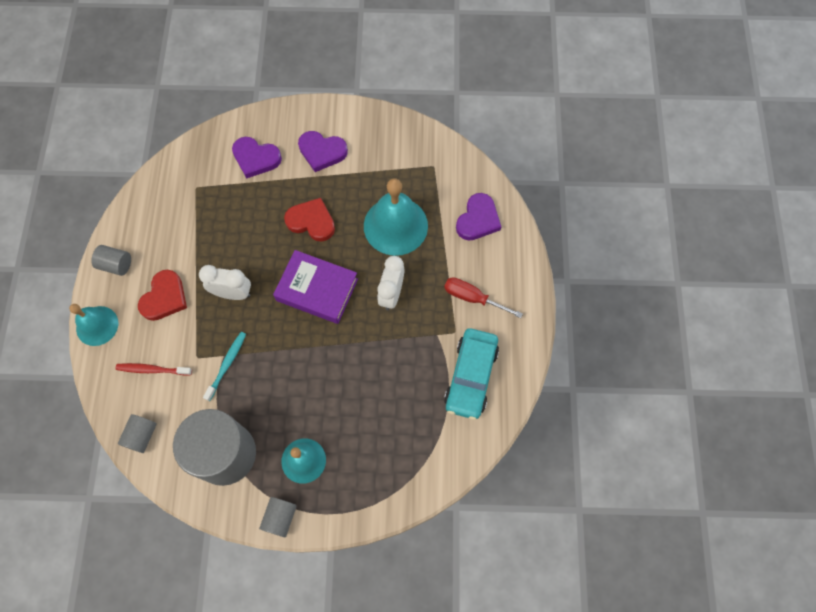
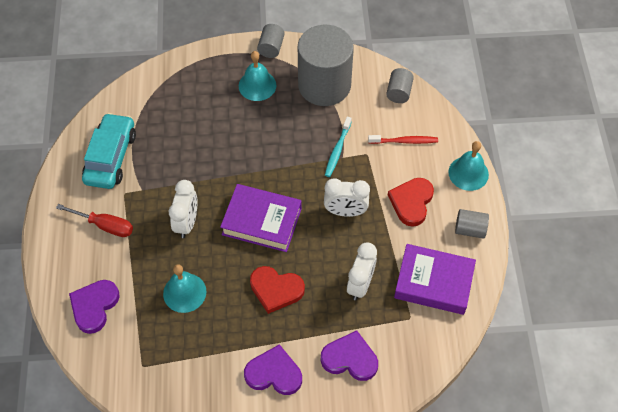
camera: 175 degrees right, 10 degrees down
turquoise bell [364,178,428,256] -> turquoise bell [163,265,206,313], size x0.62
none -> white clock [347,243,377,300]
none -> purple book [394,244,476,315]

